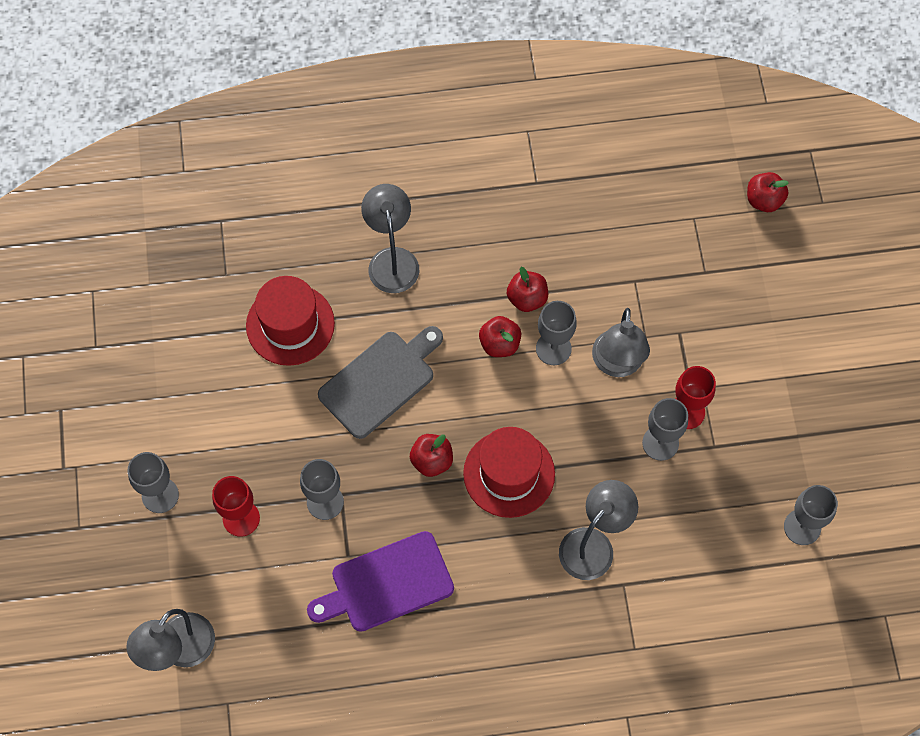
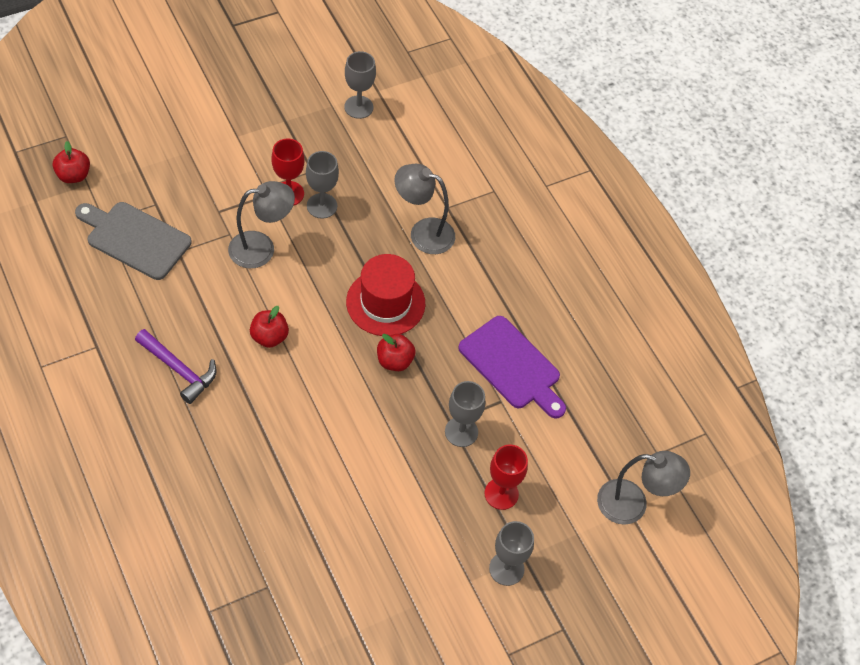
camera: 115 degrees left, 10 degrees down
red hat [246,276,335,366] -> none
grey cutting board [318,326,443,439] -> grey cutting board moved to [75,202,192,280]
grey lamp [361,184,419,293] -> none
red apple [507,267,548,312] -> none
grey goblet [536,301,577,365] -> none
none -> purple hammer [135,329,217,404]

